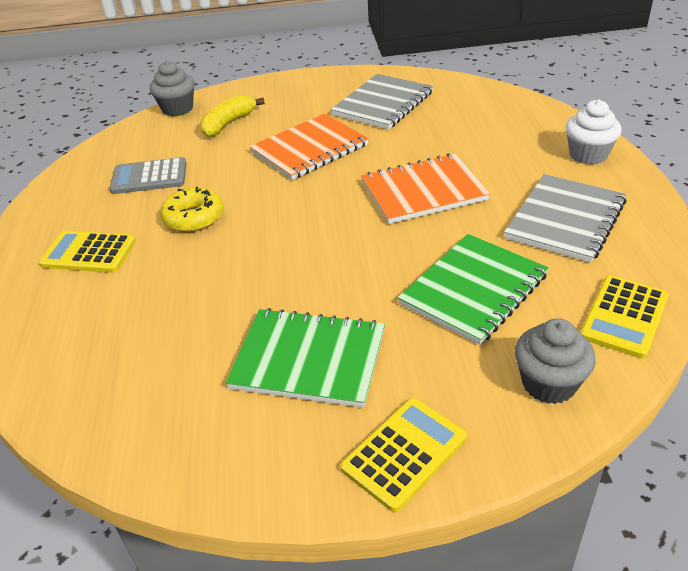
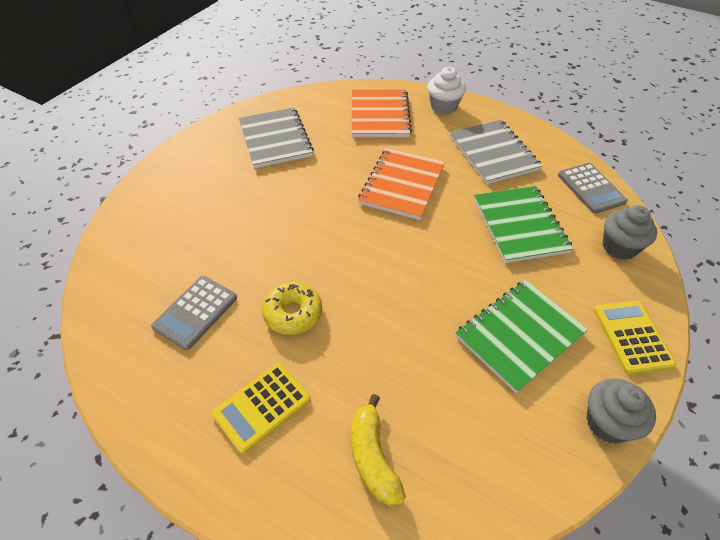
camera: 55 degrees left, 10 degrees up
grey cupcake [150,61,195,116] -> grey cupcake moved to [586,378,656,444]
yellow banana [200,95,265,137] -> yellow banana moved to [351,394,406,506]
orange notebook [250,114,369,180] -> orange notebook moved to [352,89,412,137]
yellow calculator [580,276,669,359] -> grey calculator [558,163,628,214]

